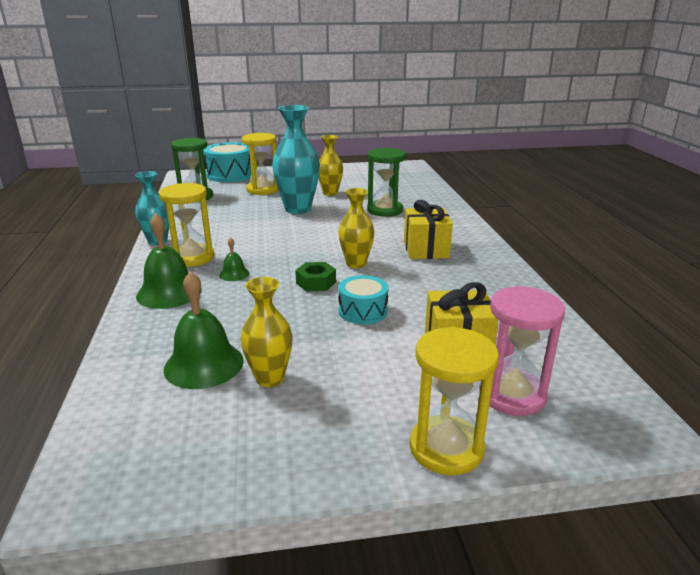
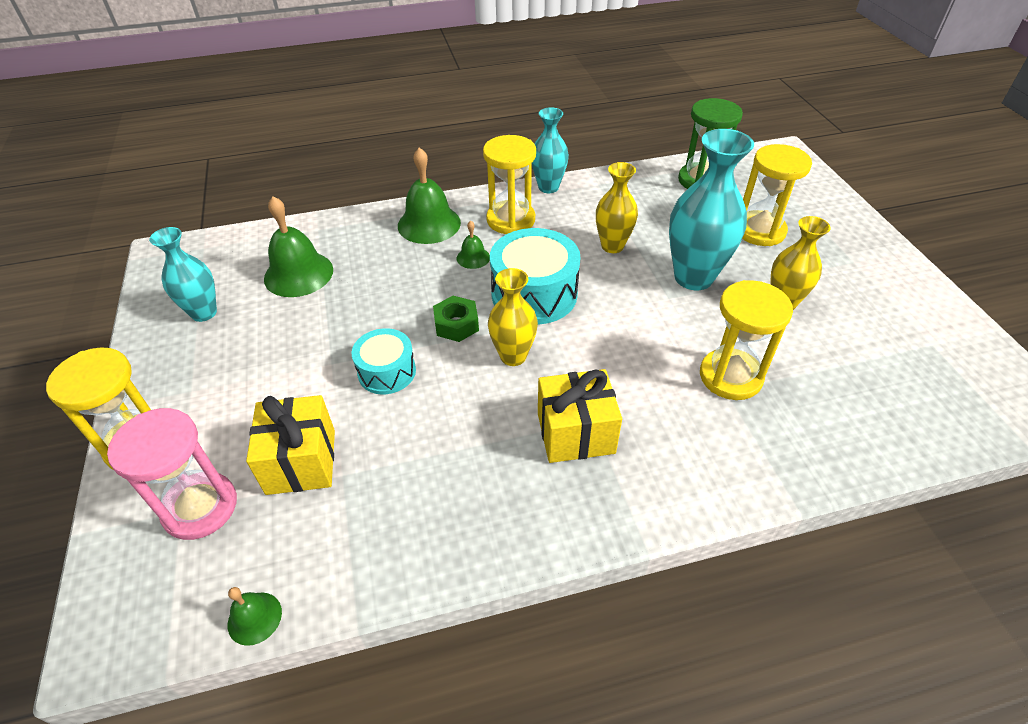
camera: 85 degrees right, 20 degrees up
turquoise drum [203,142,252,182] -> turquoise drum moved to [490,228,580,325]
yellow vase [240,277,293,387] -> yellow vase moved to [596,162,638,253]
green hourglass [367,148,406,217] -> yellow hourglass [700,280,793,400]
none -> turquoise vase [149,227,217,322]
none -> green bell [228,587,282,646]

